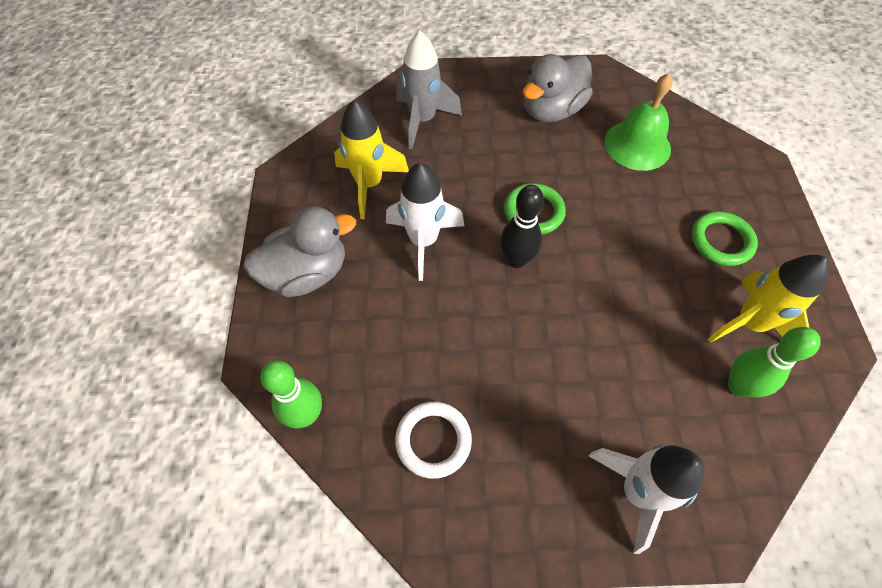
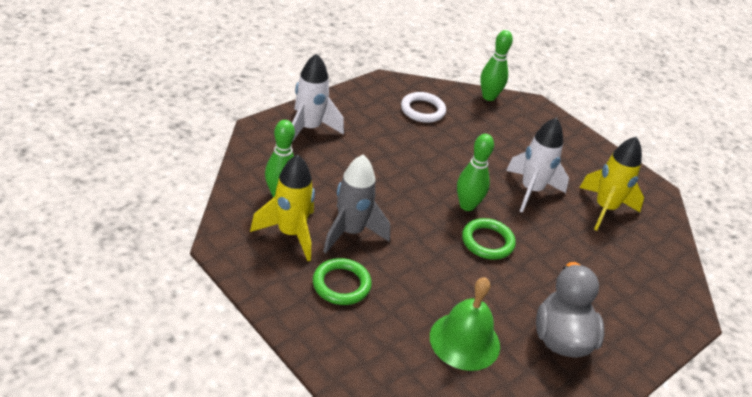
camera: 135 degrees right, 20 degrees down
grey duck [243,206,356,297] -> none
grey rocket [396,30,462,149] -> grey rocket moved to [323,155,390,253]
black bowling pin [500,185,544,268] -> green bowling pin [457,134,494,211]

